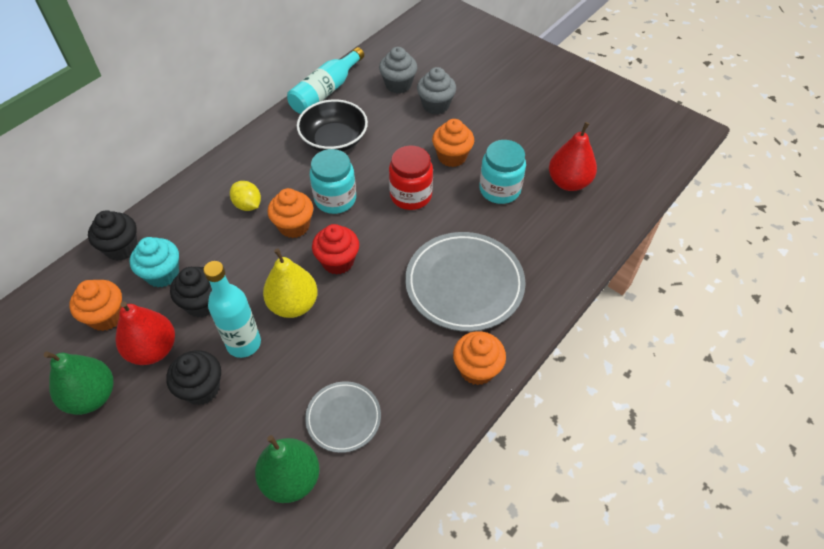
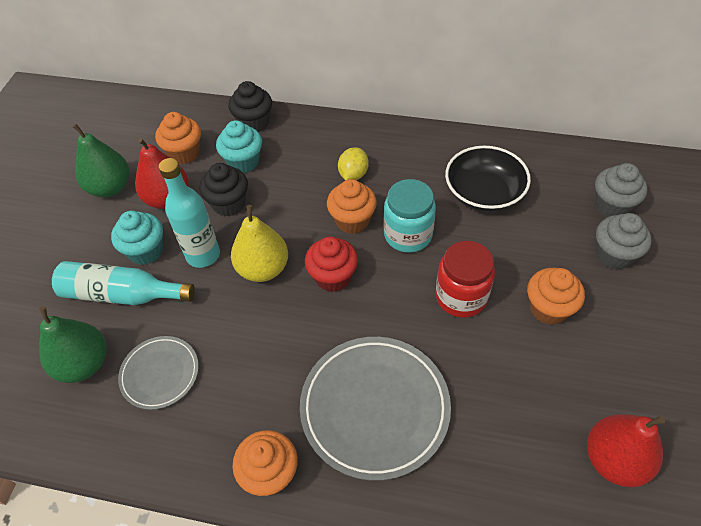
camera: 65 degrees right, 0 degrees up
black cupcake [166,350,221,405] -> turquoise cupcake [111,211,163,265]
turquoise bottle [287,47,364,114] -> turquoise bottle moved to [52,261,195,305]
turquoise jar [479,140,526,204] -> none

